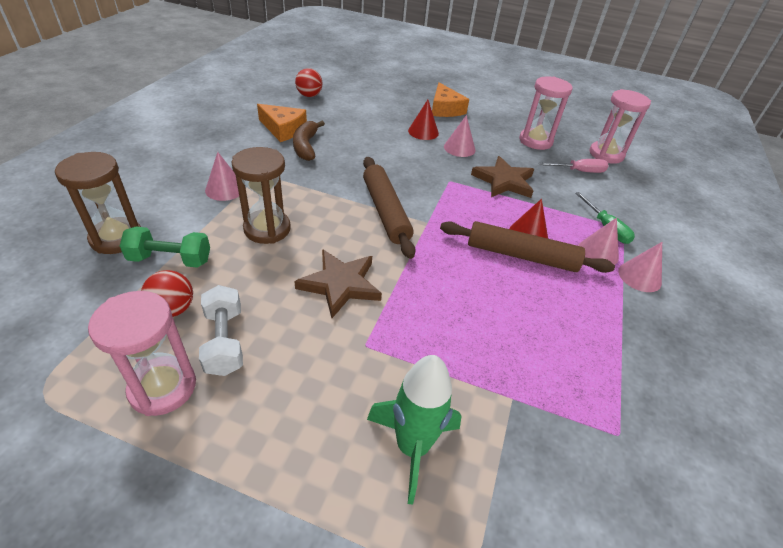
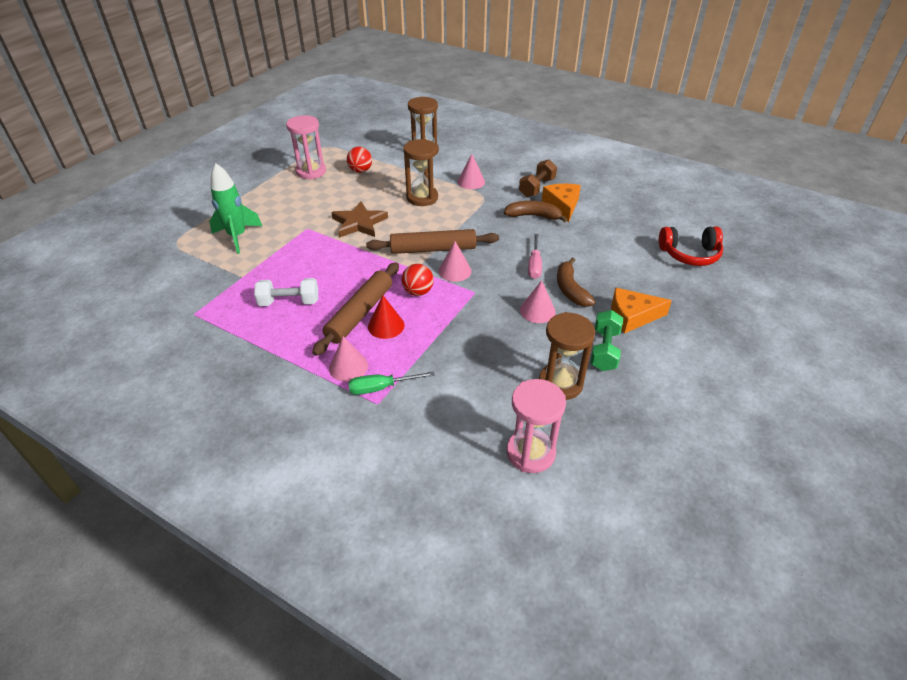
camera: 105 degrees right, 0 degrees up
green dumbbell [120,227,210,268] -> green dumbbell moved to [591,310,623,371]
white dumbbell [199,285,243,376] -> white dumbbell moved to [254,278,318,306]
orange cheese [257,104,307,142] -> orange cheese turned 135 degrees clockwise [542,184,581,222]
red ball [295,68,322,97] -> red ball moved to [401,264,434,296]
red cone [408,100,439,140] -> brown banana [557,257,595,307]
brown star [471,156,534,198] -> none
pink hourglass [519,77,573,150] -> brown hourglass [539,312,595,400]
pink screwdriver [539,159,608,173] -> pink screwdriver moved to [528,234,542,279]
pink cone [618,242,662,292] -> pink cone moved to [438,241,472,282]
none -> brown dumbbell [519,159,557,197]
none -> red headphones [659,226,723,266]

